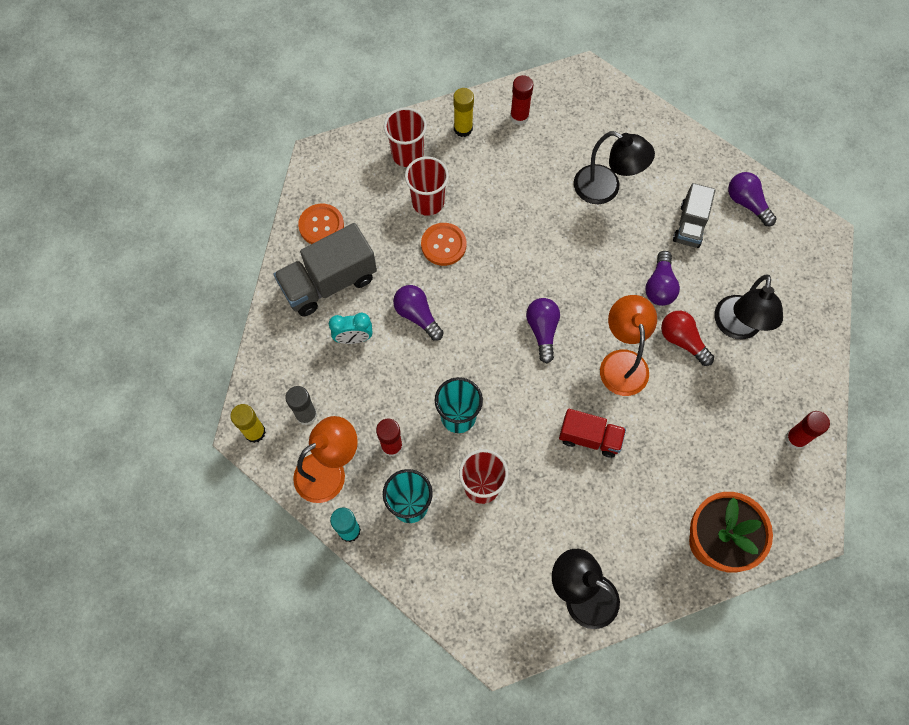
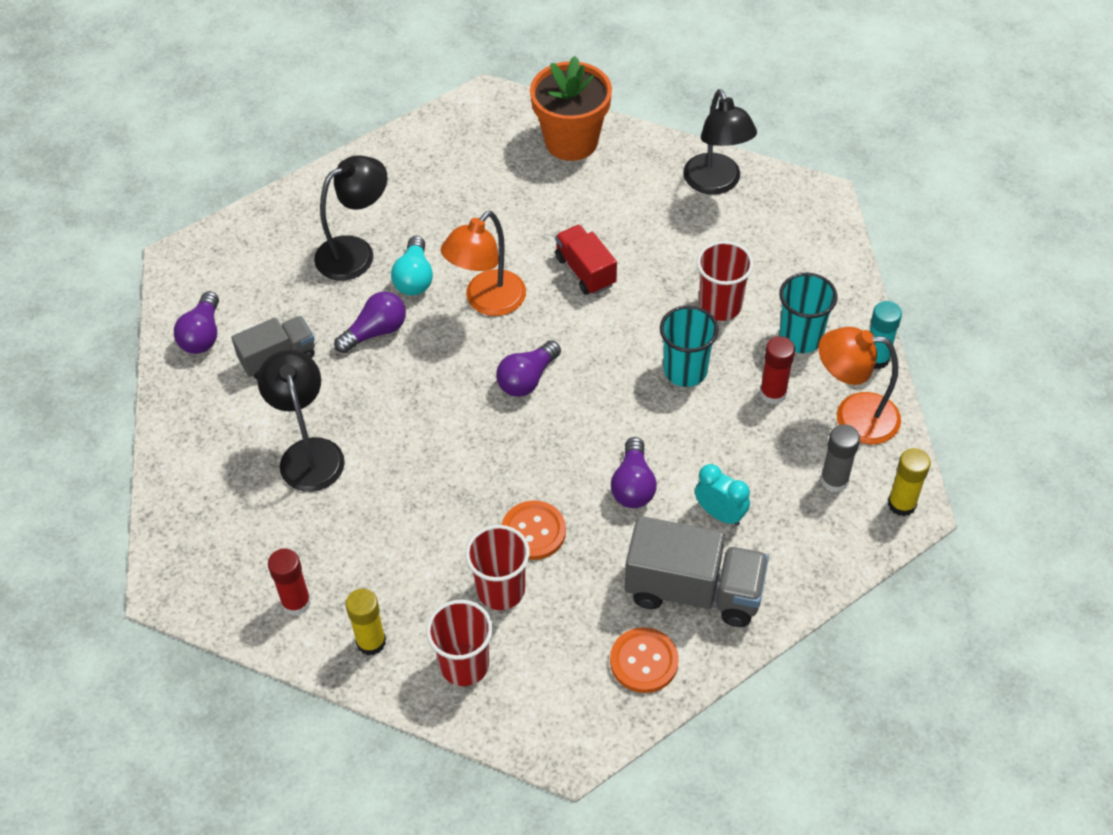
camera: 135 degrees left, 15 degrees down
red light bulb [661,311,714,366] -> turquoise light bulb [391,236,433,296]
red glue stick [785,411,830,449] -> none

